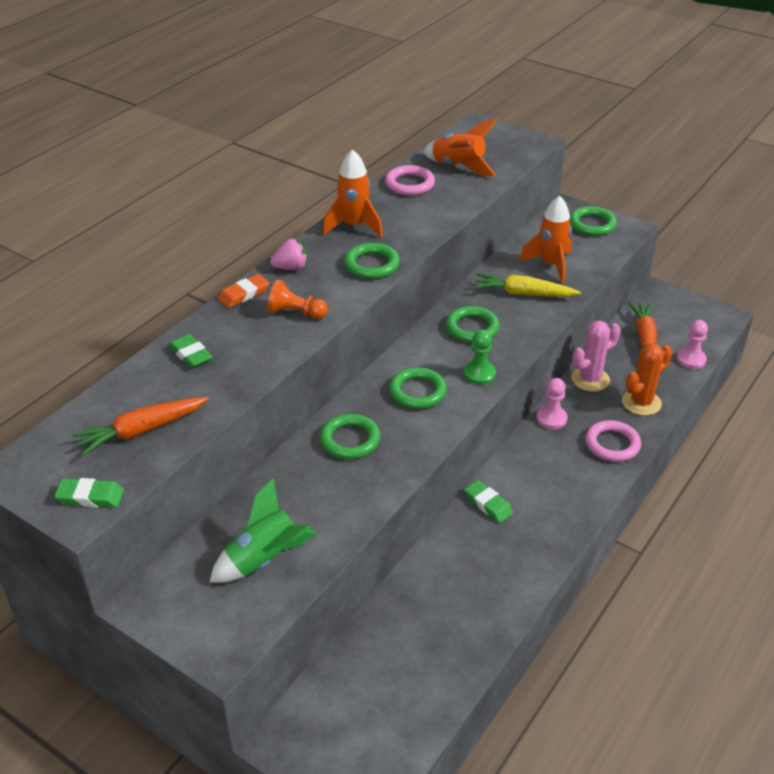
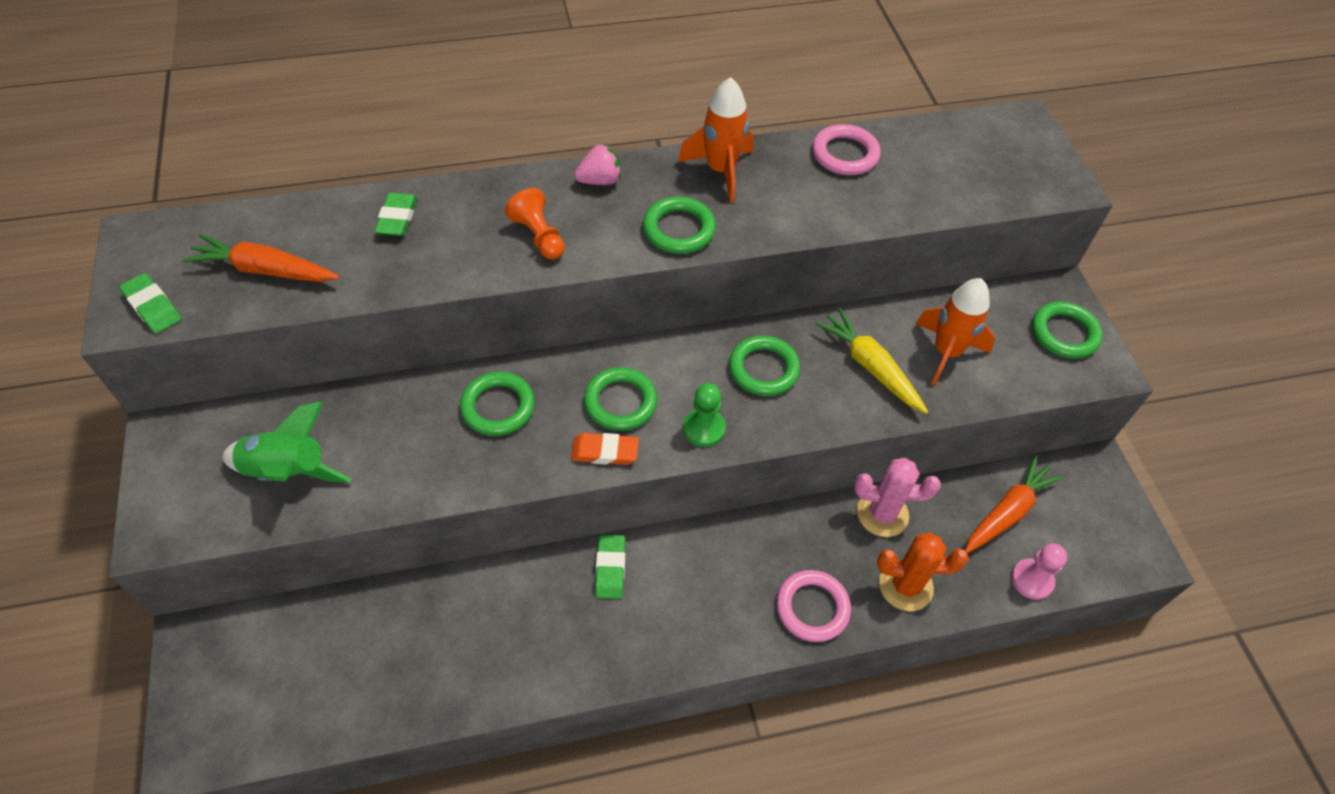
camera: 40 degrees right, 15 degrees up
orange eraser [218,274,269,308] -> orange eraser moved to [571,433,639,465]
pink strawberry [271,239,307,270] -> pink strawberry turned 45 degrees counterclockwise [574,143,621,185]
orange rocket [423,119,497,176] -> none
pink pawn [536,378,568,429] -> none

